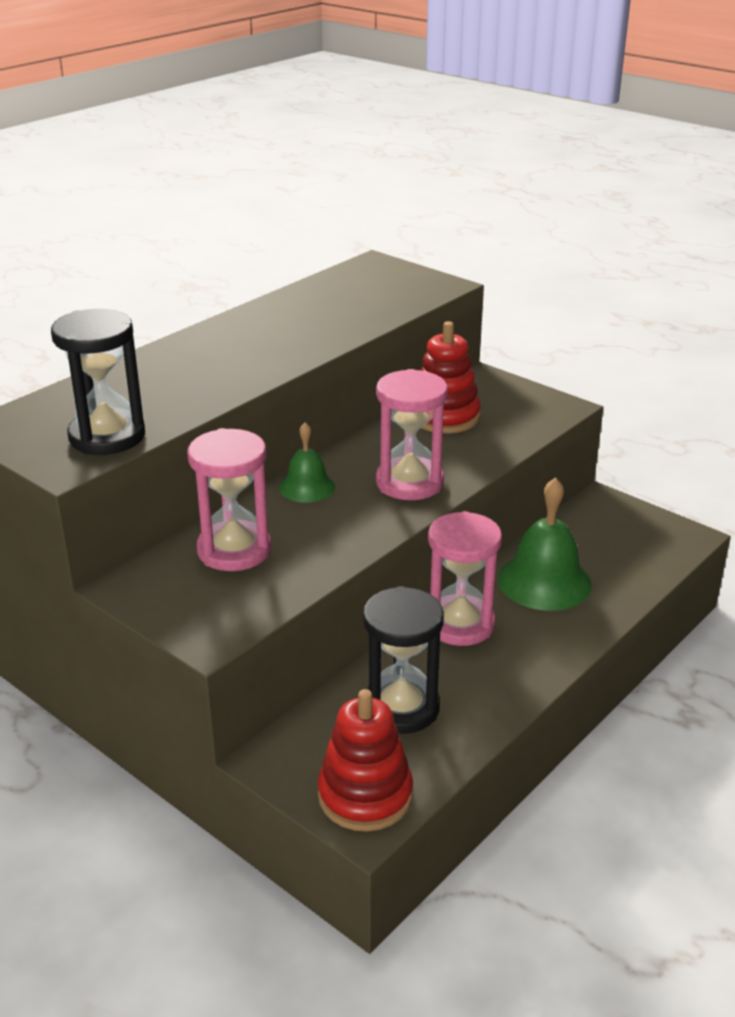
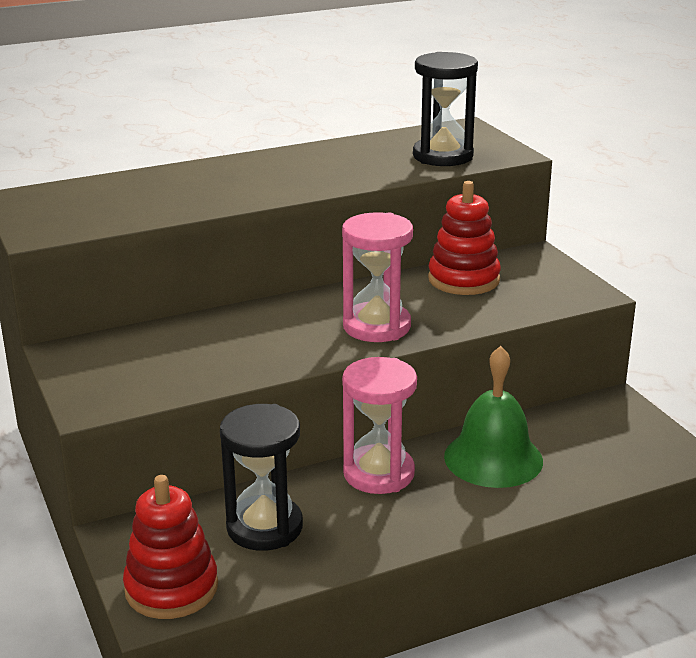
camera: 25 degrees right, 5 degrees down
black hourglass [51,309,145,455] -> black hourglass moved to [413,52,478,166]
pink hourglass [188,428,271,571] -> none
green bell [279,423,335,503] -> none

